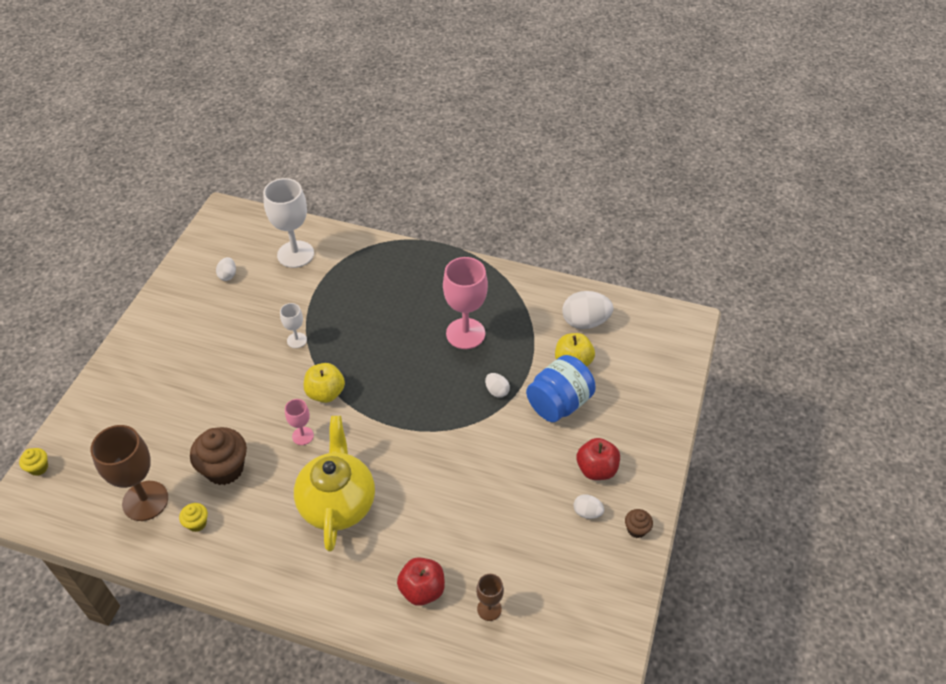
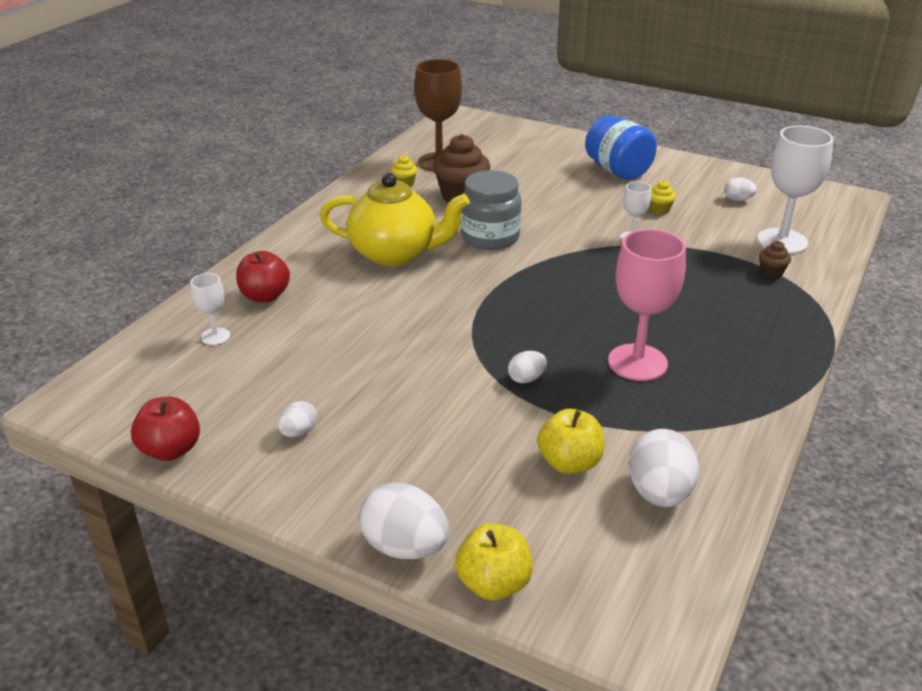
camera: 100 degrees right, 15 degrees down
yellow cupcake [19,448,48,476] -> yellow cupcake moved to [650,180,676,215]
pink goblet [285,399,314,445] -> grey jar [461,170,521,250]
yellow apple [304,363,345,403] -> yellow apple moved to [455,524,533,600]
brown goblet [476,574,504,621] -> white goblet [190,273,230,345]
blue jar [526,355,596,422] -> blue jar moved to [585,115,657,180]
red apple [577,438,620,480] -> red apple moved to [131,397,200,461]
brown cupcake [625,509,653,538] -> brown cupcake moved to [759,241,791,279]
none -> white egg [359,482,449,559]

